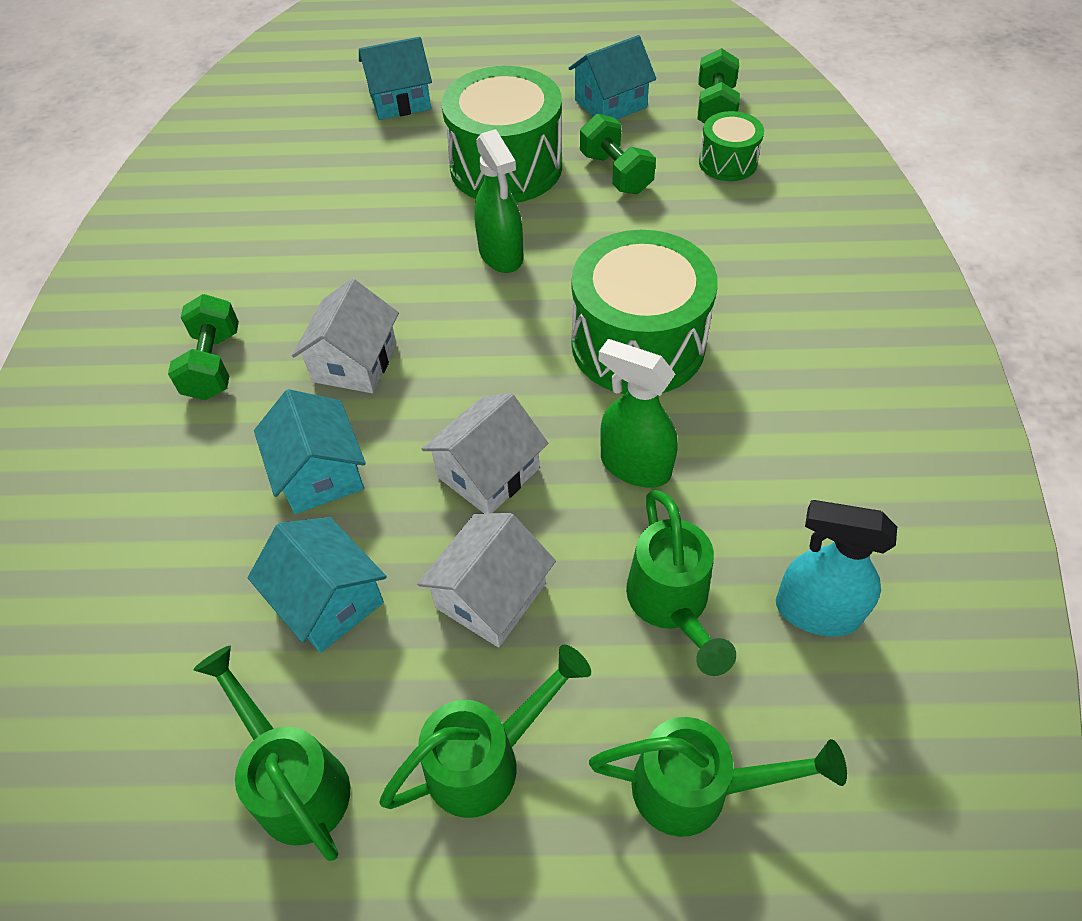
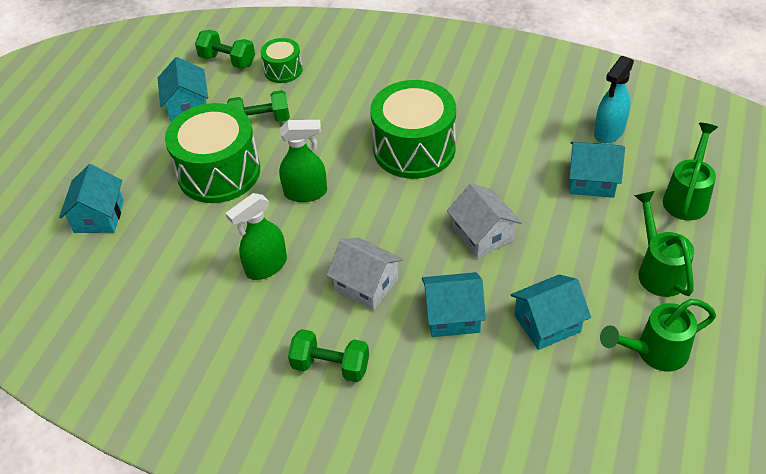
camera: 70 degrees left, 5 degrees down
white house [417,513,556,648] -> none
green spray bottle [598,339,678,488] -> green spray bottle moved to [226,193,287,280]
green watering can [626,490,736,676] -> turquoise house [569,142,625,198]

